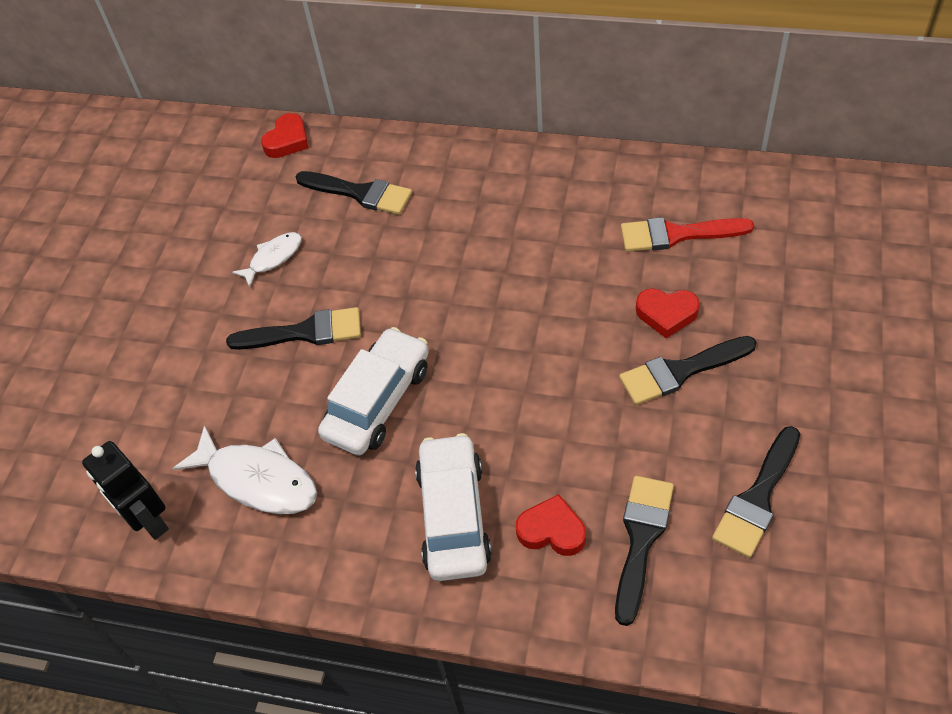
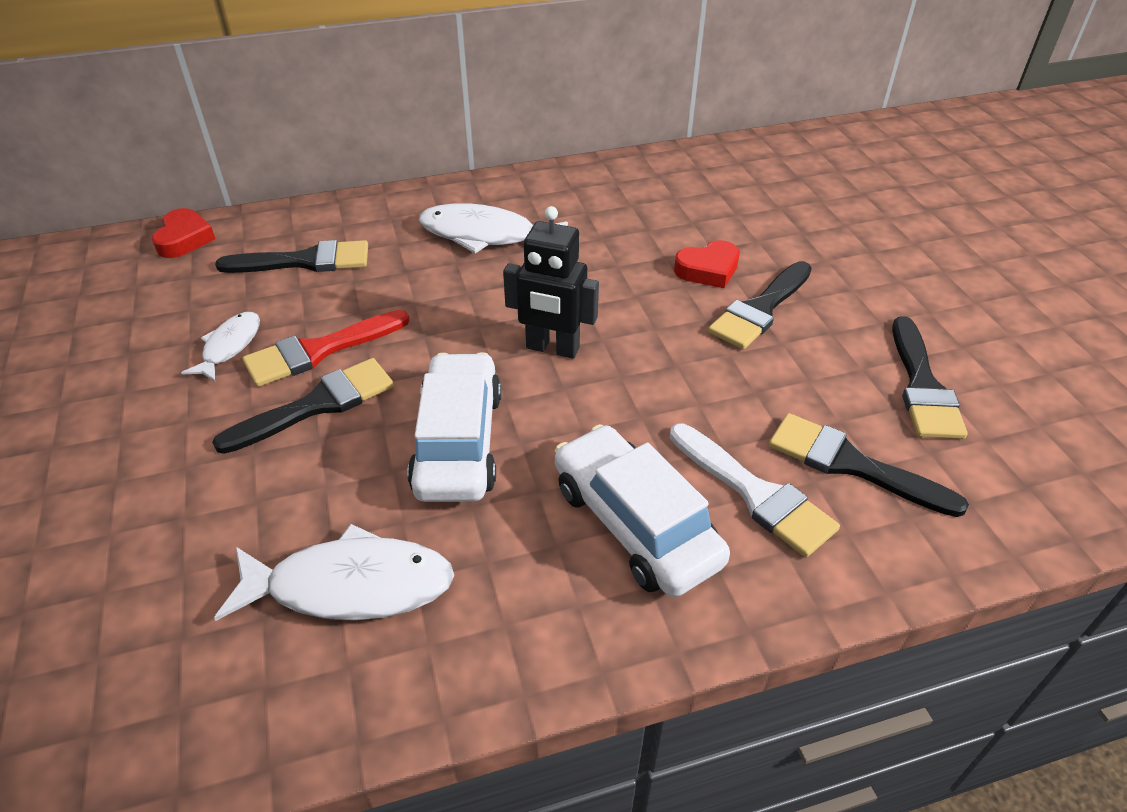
camera: 35 degrees left, 10 degrees down
black robot [82,441,169,540] -> black robot moved to [503,206,599,359]
red heart [516,494,586,556] -> white brush [670,424,840,557]
black brush [615,476,674,626] -> black brush turned 45 degrees counterclockwise [769,413,969,517]
red brush [621,217,754,252] -> red brush moved to [243,310,409,387]
none -> white fish [419,203,568,253]

